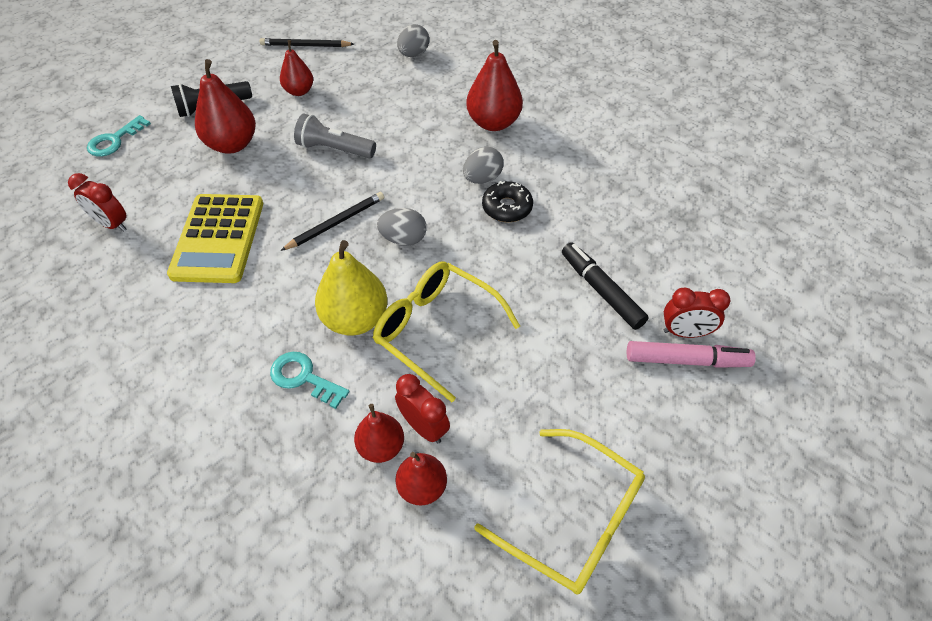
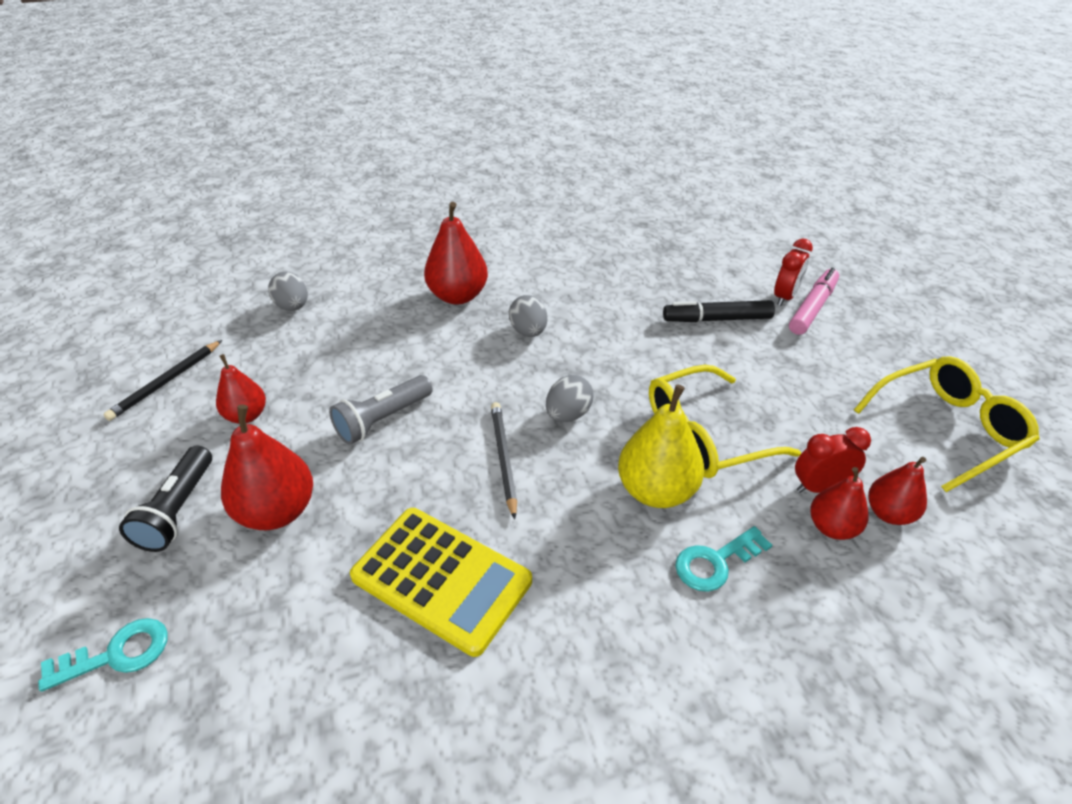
camera: 60 degrees left, 10 degrees down
red clock [68,173,127,232] -> none
turquoise key [87,115,151,157] -> turquoise key turned 90 degrees counterclockwise [38,618,168,692]
black donut [482,181,533,222] -> none

